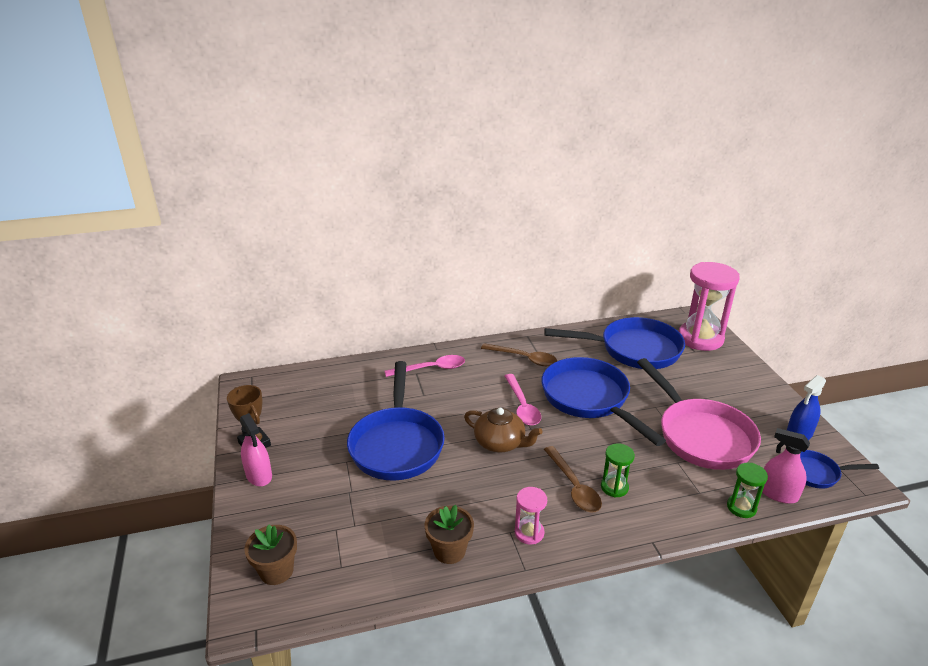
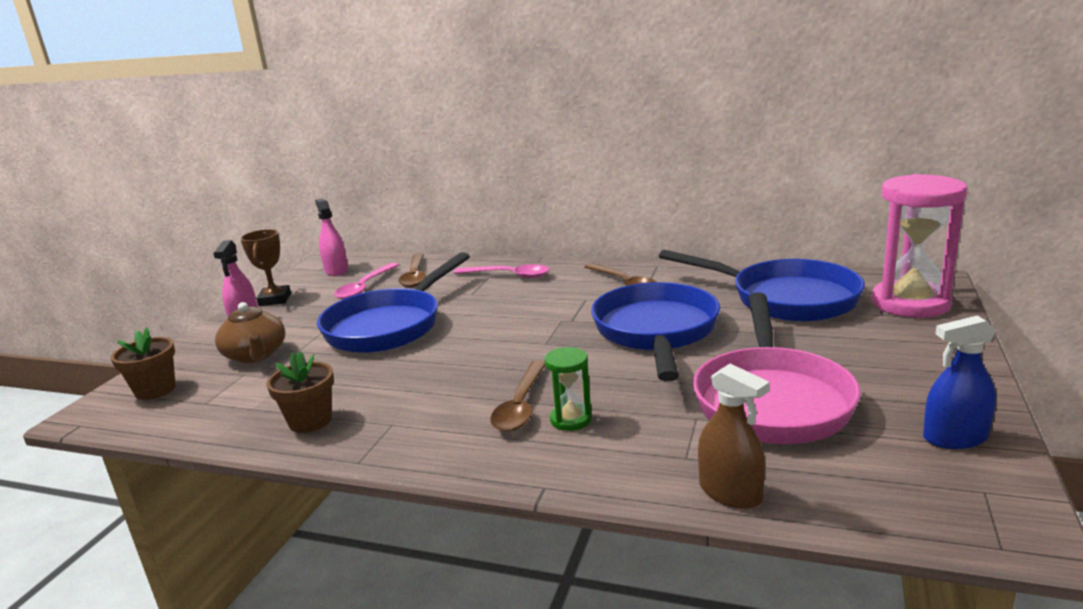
camera: 35 degrees right, 10 degrees down
brown teapot [464,408,543,452] -> brown teapot moved to [215,302,285,363]
pink spoon [505,374,541,426] -> pink spoon moved to [334,263,399,299]
pink hourglass [515,487,547,544] -> none
green hourglass [727,463,768,518] -> brown spray bottle [698,364,770,509]
pink spray bottle [762,428,810,504] -> pink spray bottle moved to [315,198,348,276]
blue pan [800,450,879,489] -> none
none -> brown spoon [398,253,426,288]

